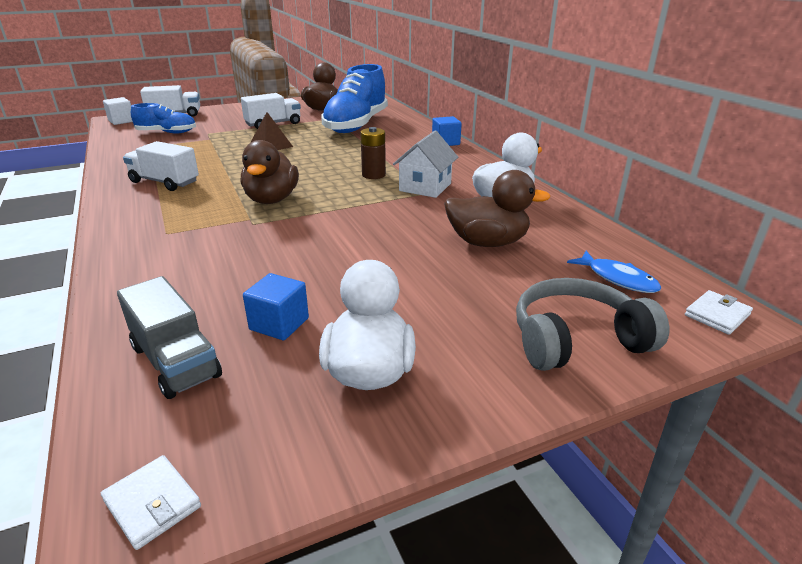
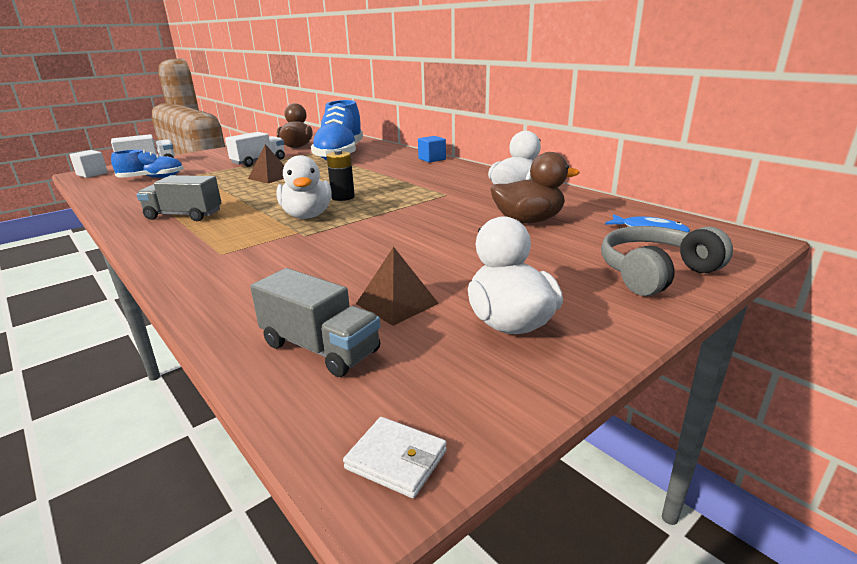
camera: 15 degrees left, 5 degrees down
white truck [123,141,199,191] -> grey truck [136,175,222,221]
brown duck [241,140,299,204] -> white duck [276,155,332,219]
blue cube [243,273,309,340] -> brown pyramid [356,247,439,326]
brown battery [360,127,386,179] -> none
white house [393,131,458,198] -> none
white wallet [685,290,753,335] -> none
none -> black battery [326,150,355,201]

